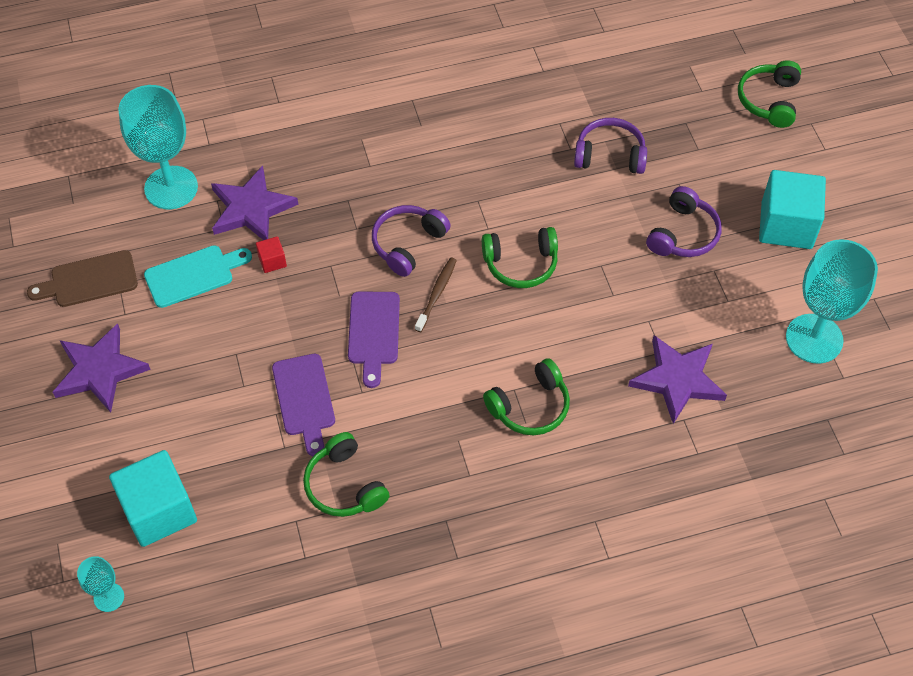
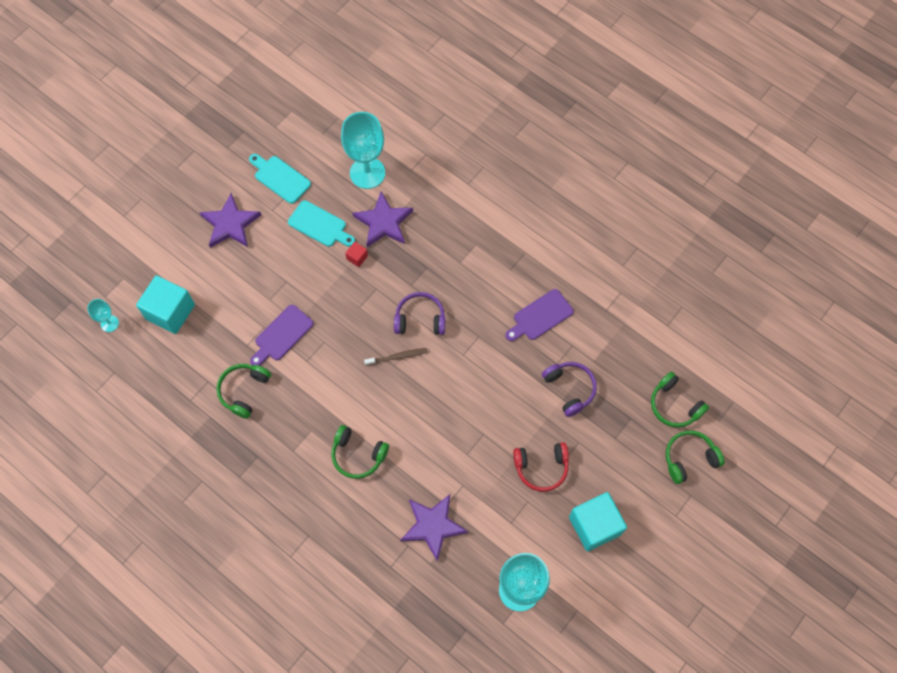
camera: 55 degrees right, 10 degrees up
brown cutting board [27,250,138,307] -> turquoise cutting board [249,154,311,204]
purple cutting board [348,292,400,388] -> purple cutting board moved to [505,289,574,341]
green headphones [482,227,558,288] -> green headphones moved to [651,372,709,428]
purple headphones [646,186,722,257] -> red headphones [513,442,569,492]

